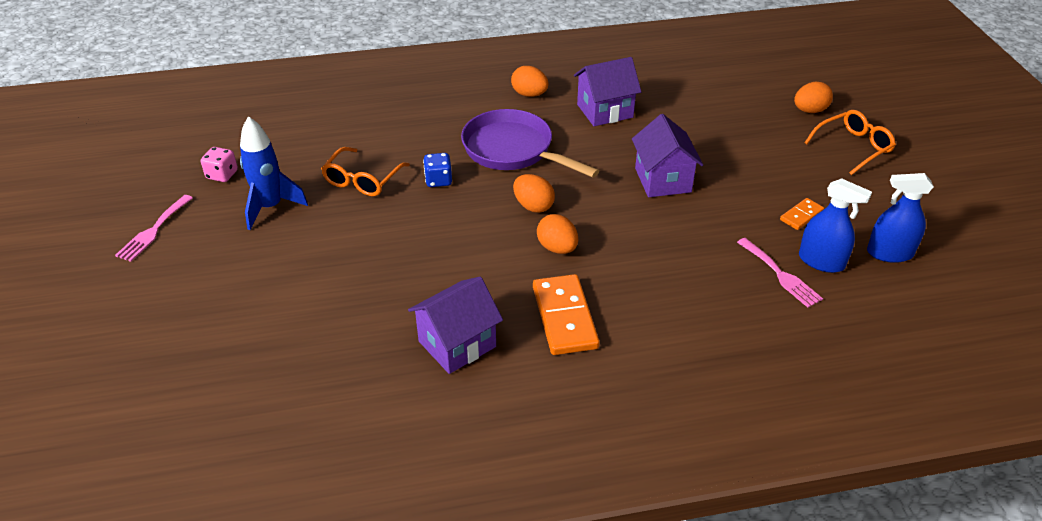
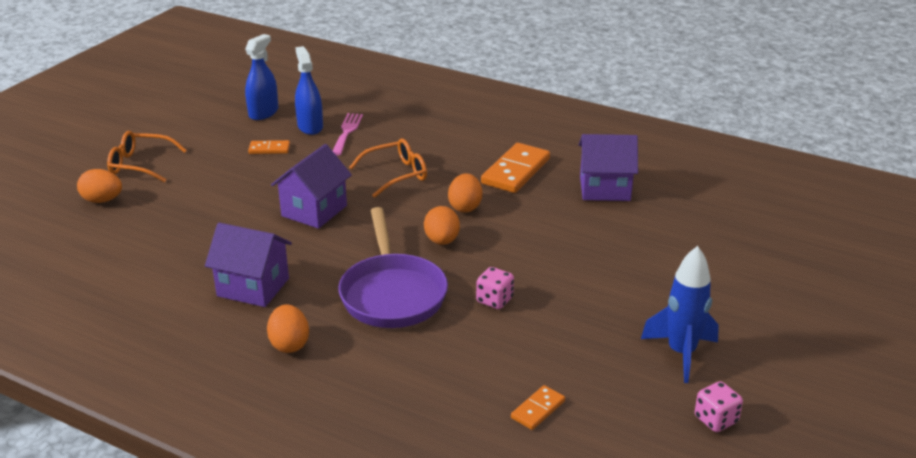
camera: 140 degrees left, 10 degrees down
pink fork [115,195,193,262] -> none
orange glasses [321,147,410,196] -> orange glasses moved to [349,139,427,198]
blue dice [423,153,452,187] -> pink dice [476,267,514,309]
blue spray bottle [867,173,934,263] -> blue spray bottle turned 105 degrees counterclockwise [245,34,278,120]
none -> orange domino [511,385,565,430]

